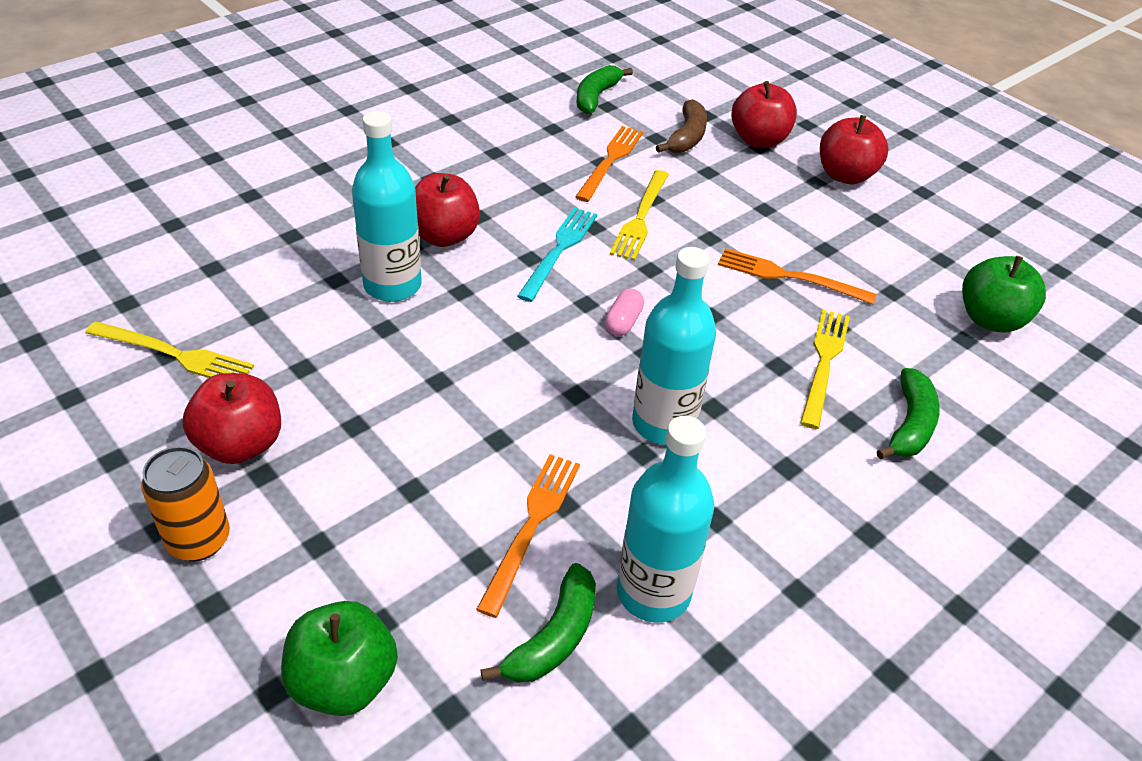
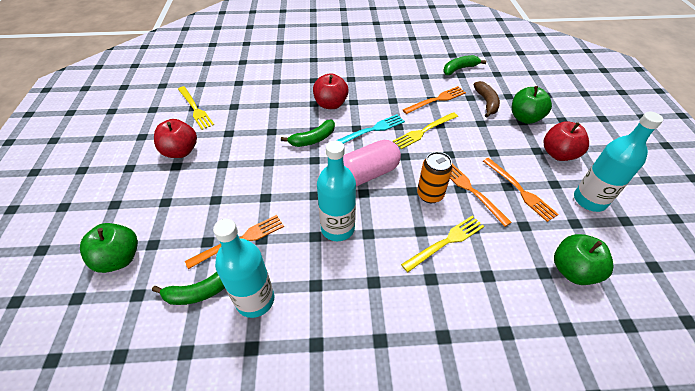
camera: 40 degrees right, 5 degrees up
orange can [141,446,230,561] -> orange can moved to [417,152,453,203]
turquoise bottle [352,111,422,302] -> turquoise bottle moved to [574,112,663,212]
pink capsule [605,289,644,336] -> pink capsule [343,140,401,186], size x2.25
brown banana [656,99,707,153] -> brown banana turned 60 degrees counterclockwise [473,81,500,117]
red apple [731,81,797,148] -> green apple [512,86,552,124]
green banana [877,368,940,459] -> green banana moved to [281,119,335,147]
none -> orange fork [483,158,559,222]

